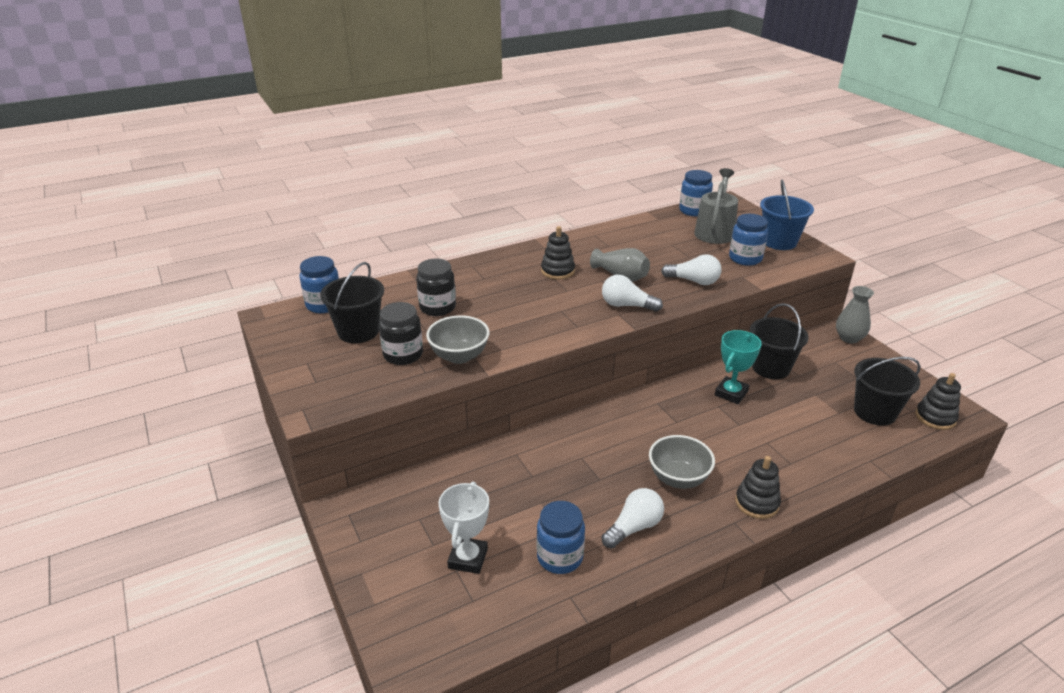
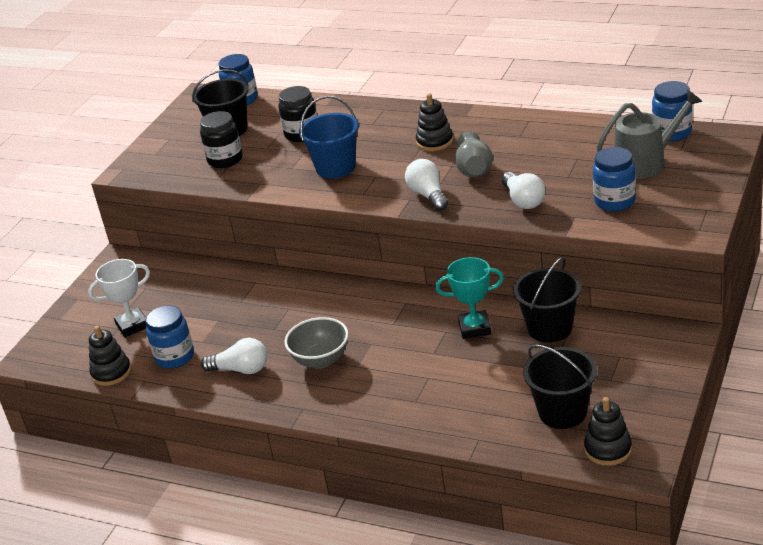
camera: 55 degrees right, 0 degrees up
grey bowl [426,315,490,364] -> none
black stacking toy [735,456,781,519] -> black stacking toy moved to [89,326,131,386]
blue bucket [760,179,814,250] -> blue bucket moved to [299,96,359,179]
grey vase [836,286,874,343] -> none

